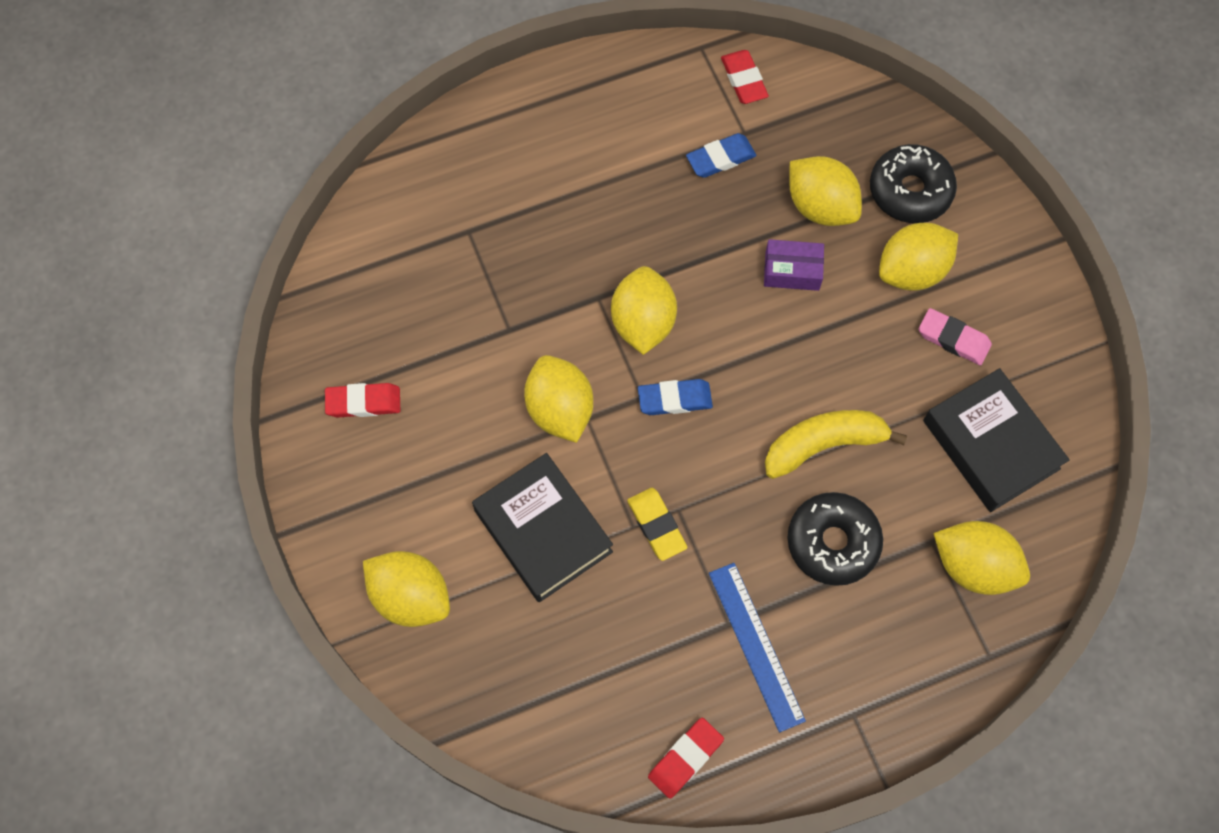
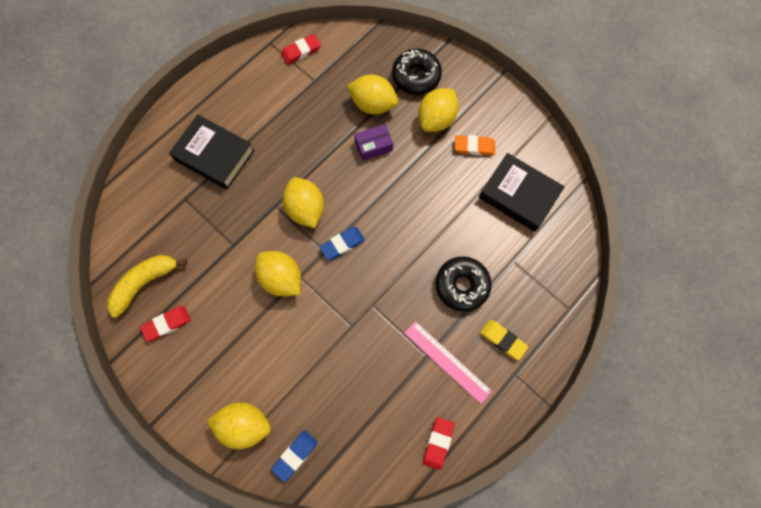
camera: 25 degrees left, 5 degrees up
black book [472,453,613,602] -> black book moved to [169,115,255,190]
yellow eraser [627,488,687,561] -> yellow eraser moved to [480,320,528,360]
blue eraser [686,133,756,178] -> blue eraser moved to [271,430,318,482]
blue ruler [709,563,806,733] -> pink ruler [404,321,492,404]
red eraser [721,50,769,104] -> red eraser turned 75 degrees counterclockwise [281,34,321,65]
yellow banana [765,410,907,479] -> yellow banana moved to [107,255,187,318]
pink eraser [918,308,992,365] -> orange eraser [455,135,495,155]
yellow lemon [934,521,1030,595] -> none

